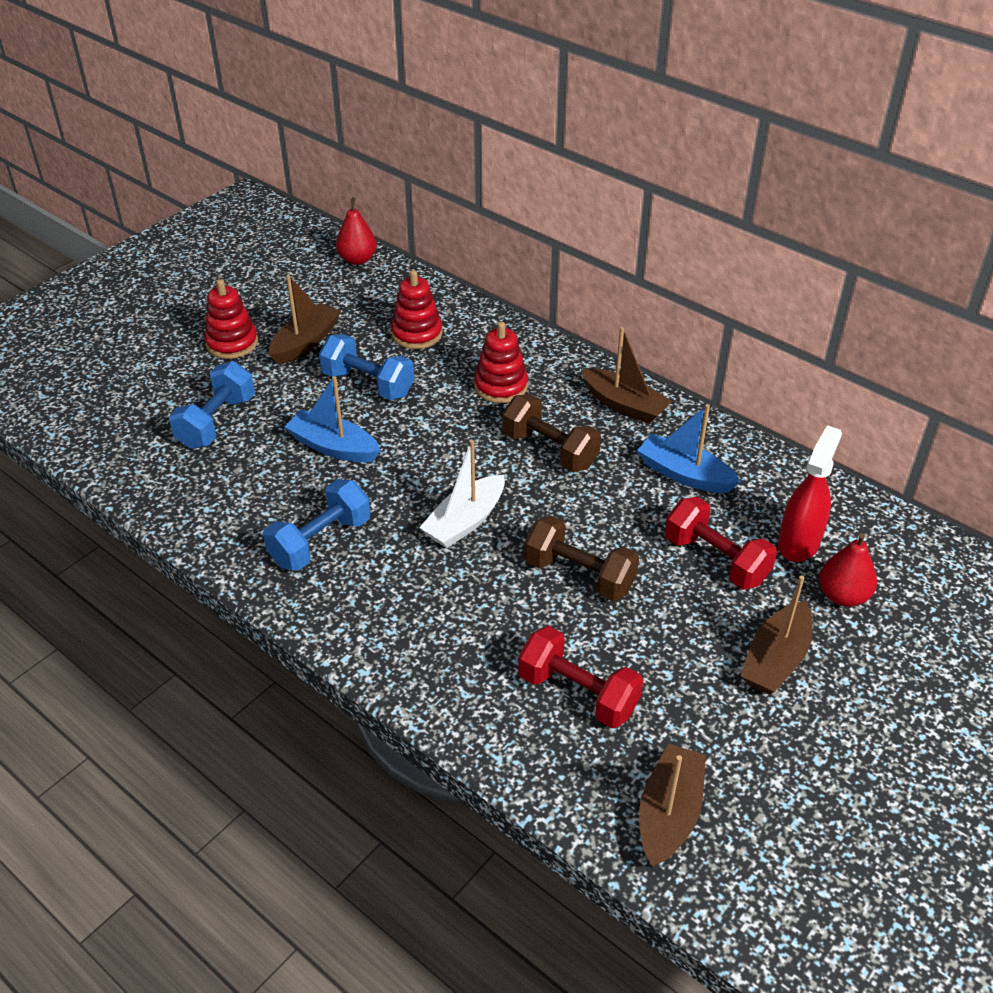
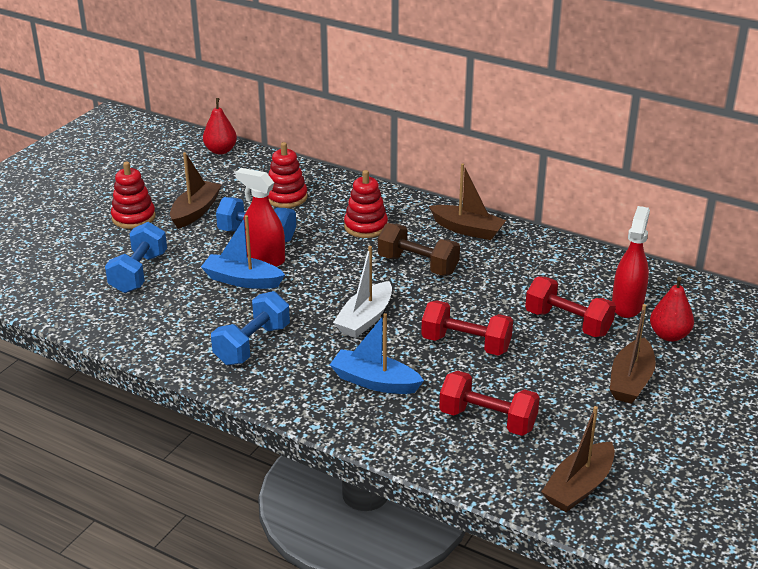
camera: 10 degrees left, 10 degrees down
brown dumbbell [524,515,639,601] -> red dumbbell [421,300,513,356]
blue boat [637,404,741,493] -> blue boat moved to [330,313,424,394]
brown boat [639,743,706,867] -> brown boat turned 150 degrees counterclockwise [541,406,615,512]
none -> red spray bottle [235,168,285,267]

